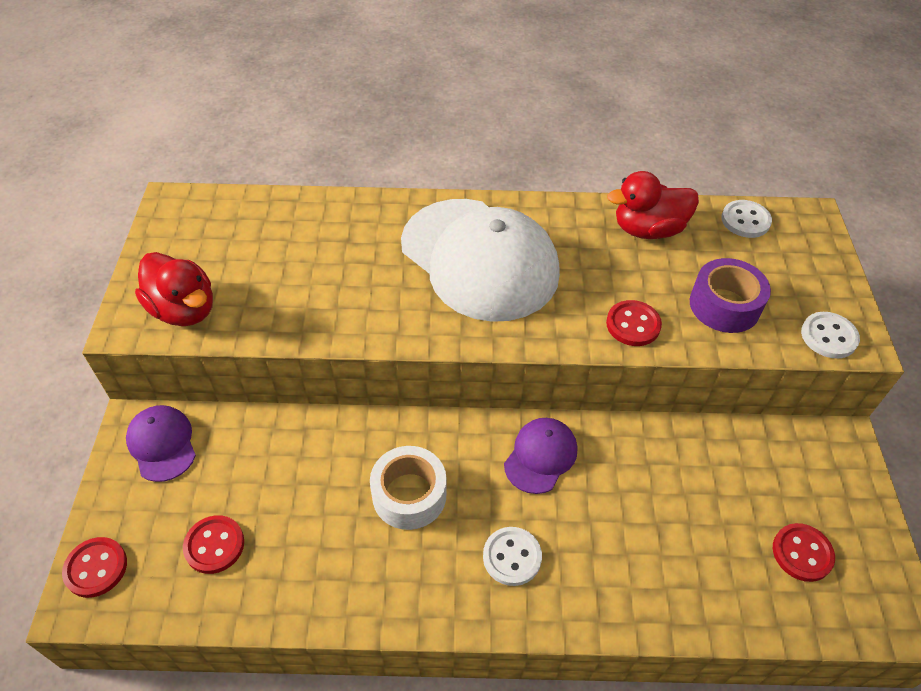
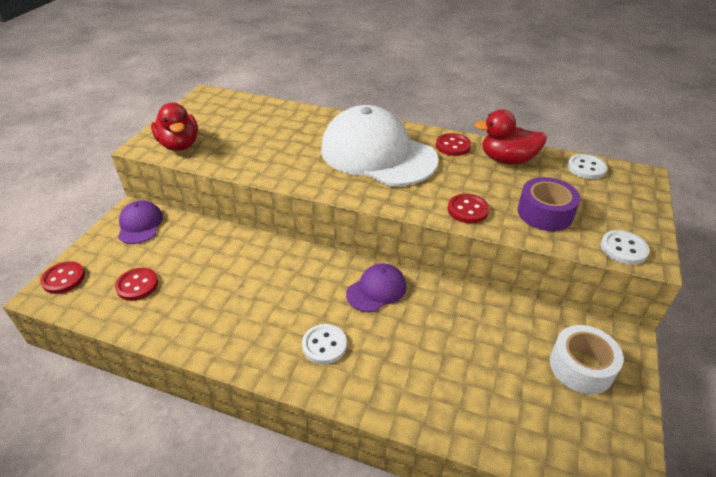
camera: 20 degrees right, 10 degrees down
white tape [370,446,447,530] -> white tape moved to [550,325,624,394]
white cap [401,199,560,322] -> white cap turned 150 degrees clockwise [321,105,439,186]
red button [773,523,835,582] -> red button moved to [436,133,471,156]

